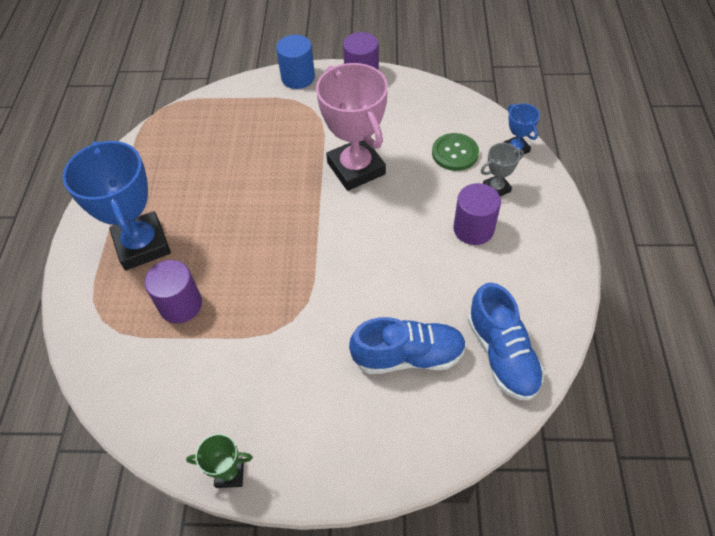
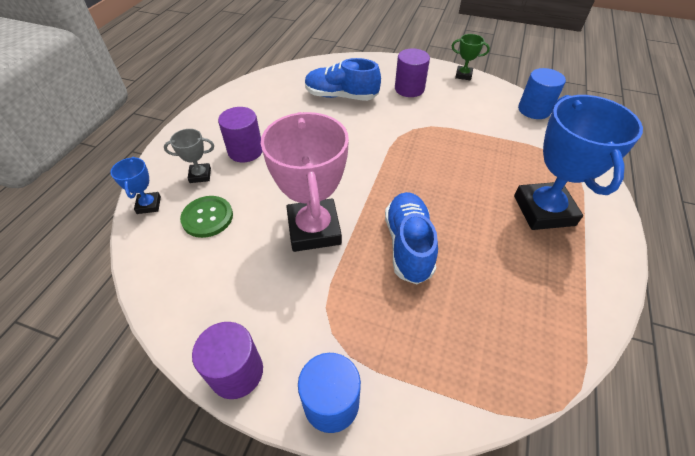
camera: 165 degrees left, 5 degrees down
purple cylinder [145,260,202,323] -> purple cylinder moved to [395,48,430,97]
blue shoe [467,283,545,401] -> blue shoe moved to [385,192,438,284]
none -> blue cylinder [518,68,566,119]

